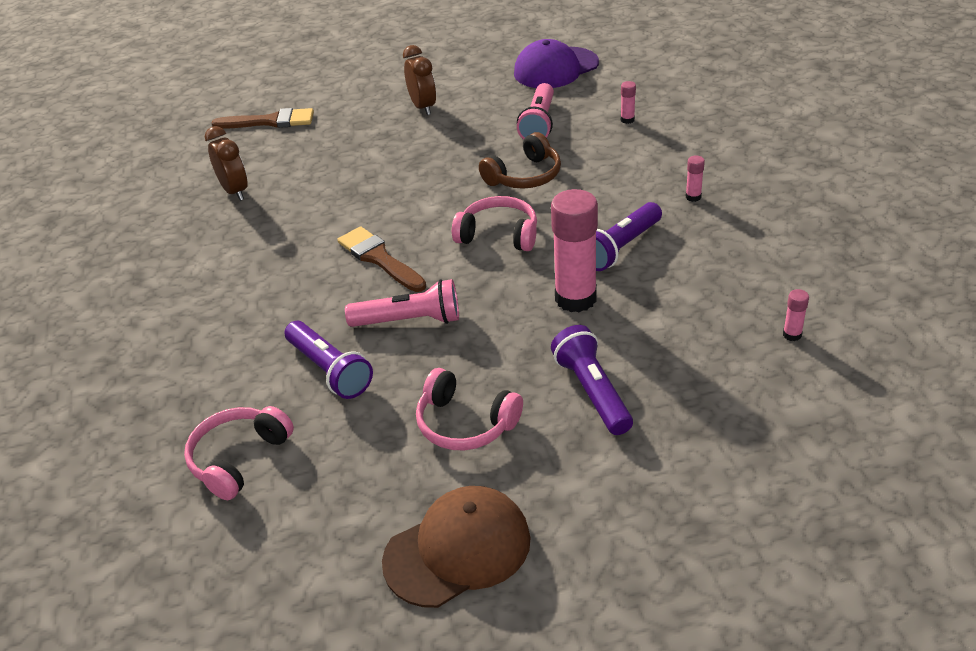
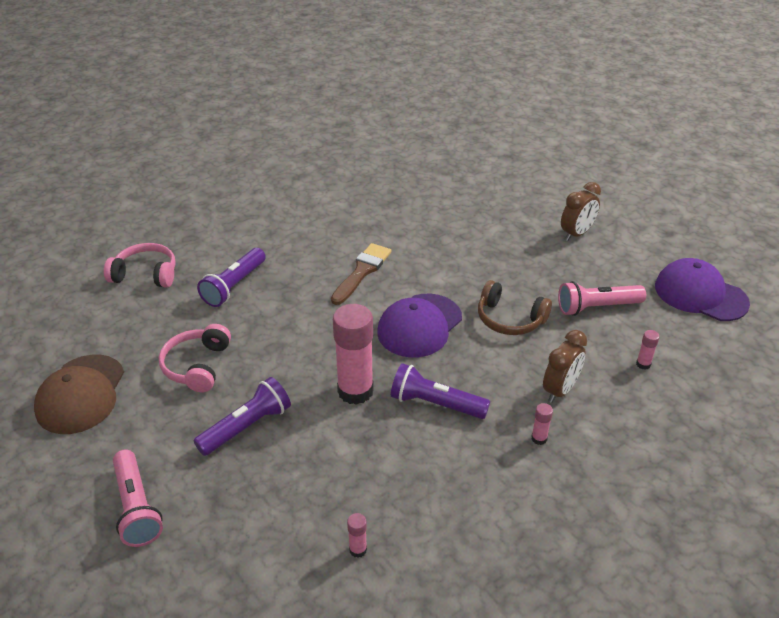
camera: 65 degrees right, 0 degrees up
brown clock [205,126,248,201] -> brown clock moved to [543,330,587,403]
brown brush [212,108,314,129] -> none
pink flashlight [345,279,459,327] -> pink flashlight moved to [113,450,163,547]
brown cap [382,486,530,608] -> brown cap turned 60 degrees clockwise [34,355,124,434]
pink headphones [452,196,537,251] -> purple cap [377,294,462,357]

